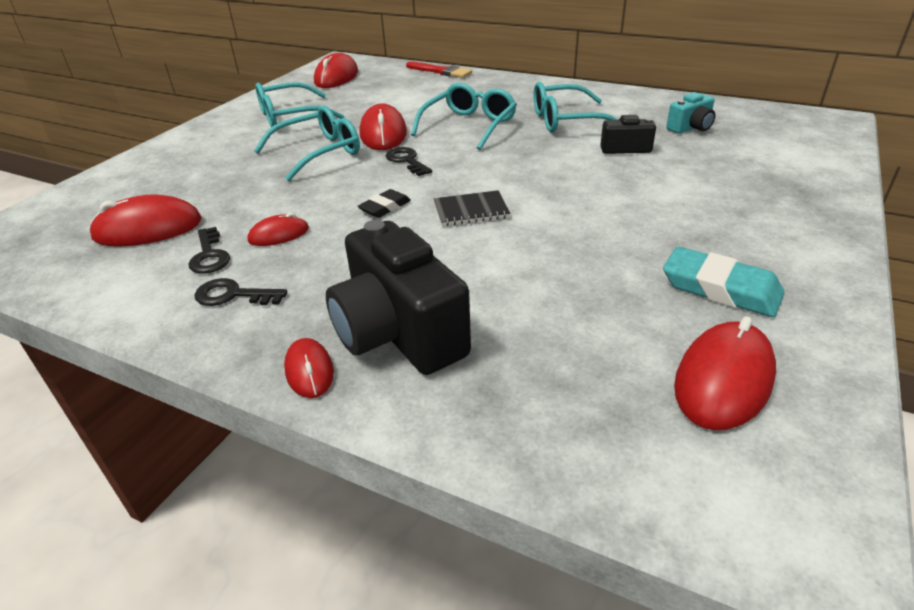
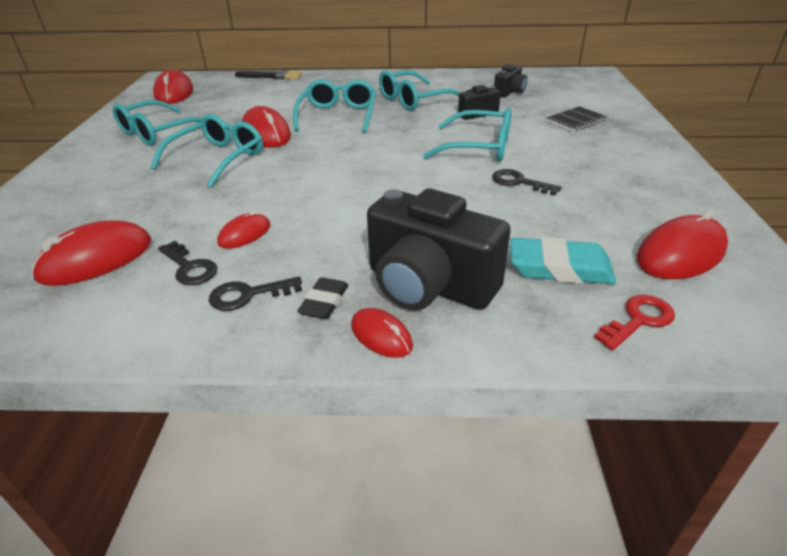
camera: 25 degrees left, 0 degrees up
black eraser [358,189,411,218] -> black eraser moved to [297,277,348,319]
black key [386,147,432,176] -> black key moved to [492,169,562,195]
red brush [406,61,472,78] -> black brush [235,70,302,80]
black notebook [434,190,510,226] -> black notebook moved to [546,106,607,132]
turquoise eraser [663,246,785,317] -> turquoise eraser moved to [510,237,616,284]
turquoise camera [666,92,715,134] -> black camera [494,64,527,98]
red mouse [674,316,776,430] -> red mouse turned 45 degrees clockwise [637,210,728,279]
none -> turquoise glasses [423,108,512,161]
none -> red key [594,295,675,350]

